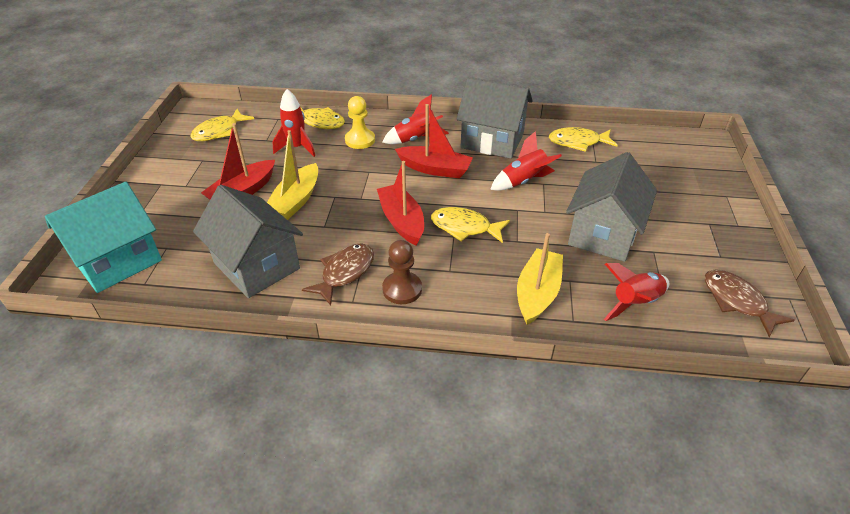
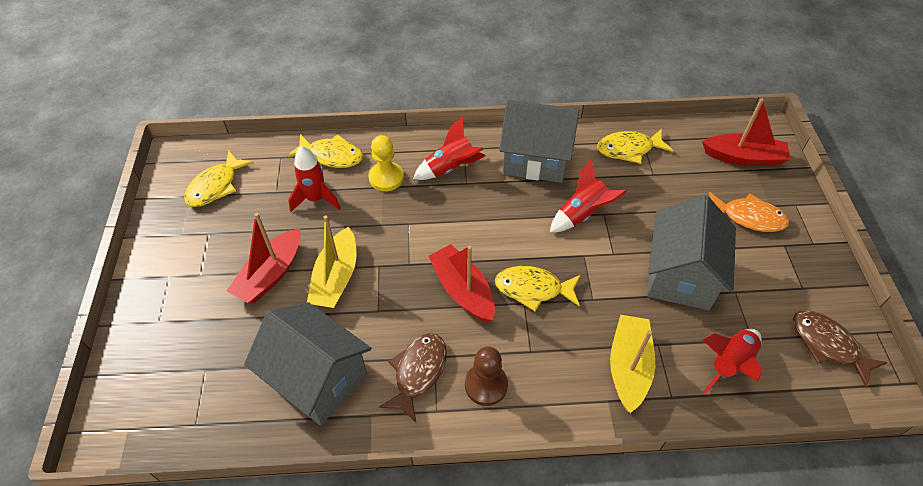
camera: 10 degrees left, 10 degrees up
turquoise house [45,182,162,293] -> none
red boat [395,104,473,178] -> red boat moved to [702,98,791,166]
none -> orange fish [709,192,789,232]

